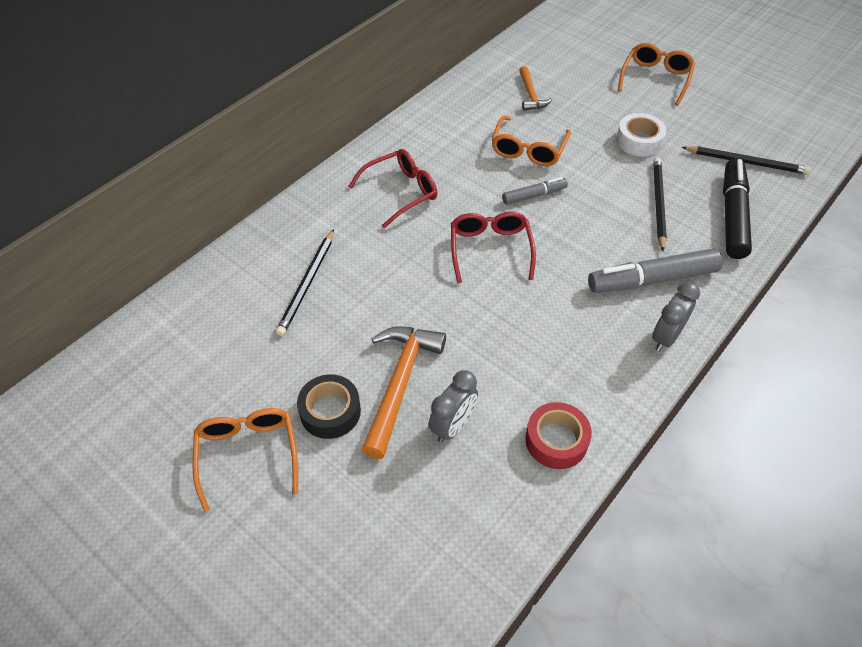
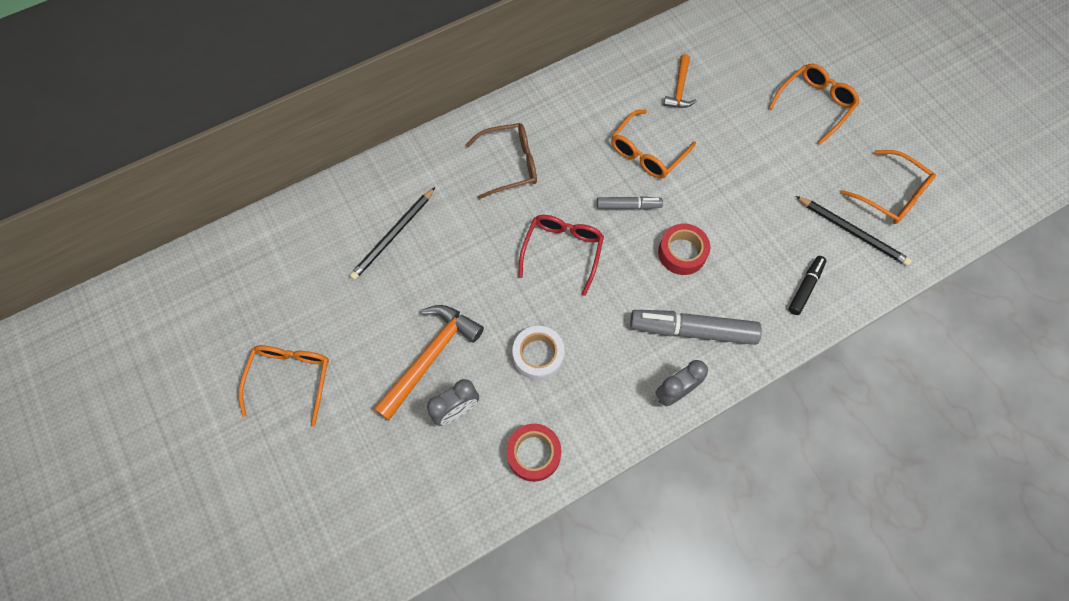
camera: 20 degrees right, 15 degrees up
black tape [297,374,361,439] -> none
red glasses [348,149,438,228] -> brown glasses [466,123,537,199]
white tape [616,113,667,157] -> white tape moved to [512,326,565,381]
black pencil [653,157,667,251] -> none
black marker [723,159,752,259] -> black marker [788,256,827,315], size x0.55
none -> red tape [658,224,710,275]
none -> orange glasses [841,150,936,224]

